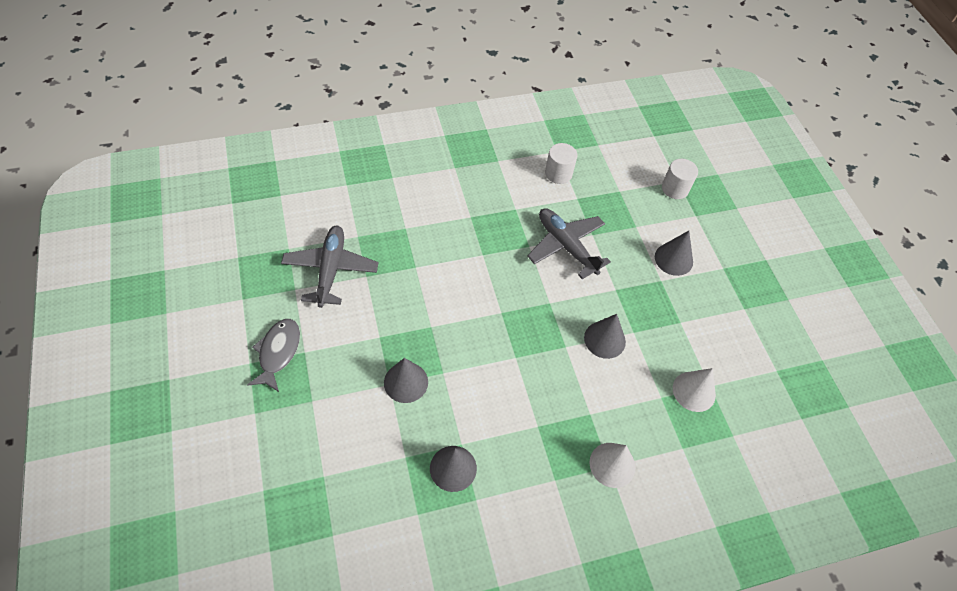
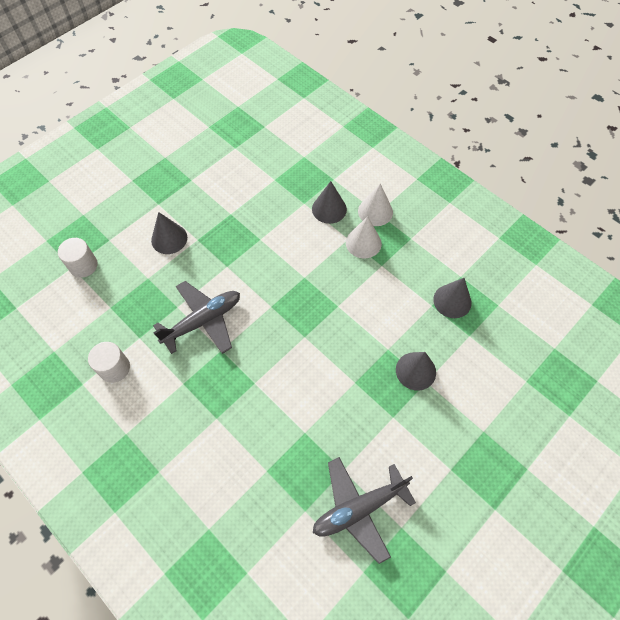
camera: 115 degrees left, 5 degrees up
grey fish [247,319,300,392] -> none
grey plane [527,208,611,279] -> grey plane turned 150 degrees counterclockwise [153,281,240,354]
grey cone [584,314,626,359] -> grey cone moved to [312,181,347,224]
white cone [673,368,716,412] -> white cone moved to [346,216,382,258]

